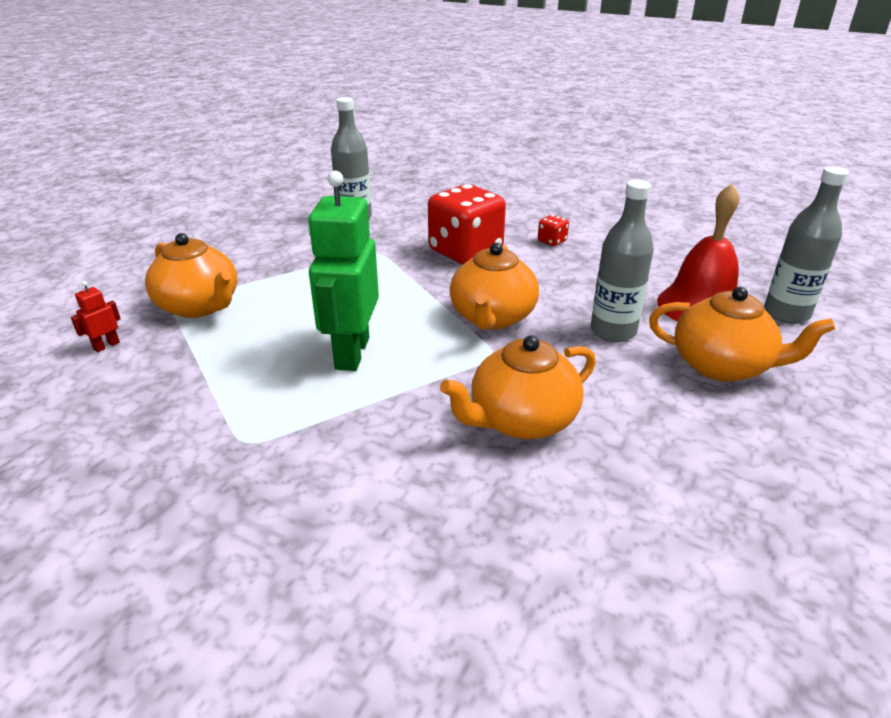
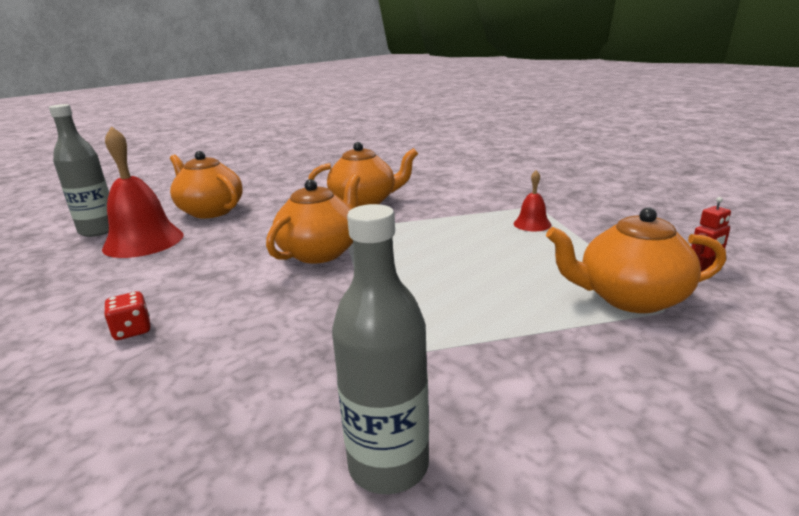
camera: 160 degrees left, 10 degrees down
orange teapot [145,233,237,318] -> orange teapot turned 60 degrees counterclockwise [546,207,726,313]
green robot [308,170,379,371] -> none
red dice [428,184,506,264] -> none
grey bottle [591,180,654,342] -> none
none -> red bell [513,170,551,231]

